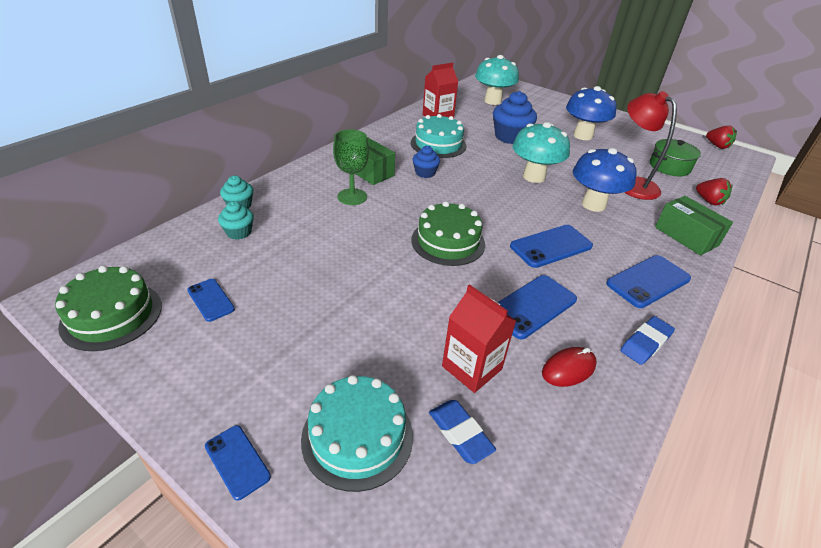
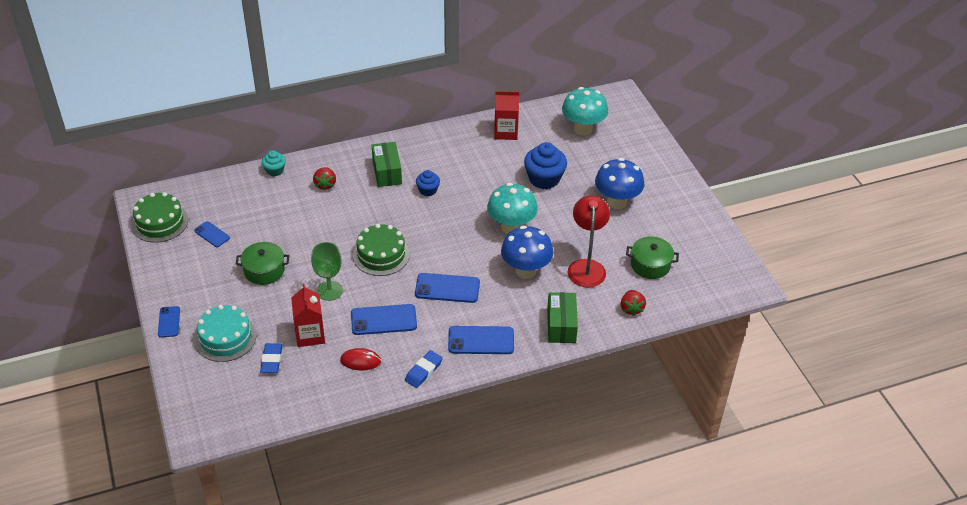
camera: 35 degrees right, 5 degrees up
blue phone [187,279,235,322] -> blue phone turned 45 degrees counterclockwise [194,221,230,247]
turquoise cupcake [218,201,254,240] -> none
green goblet [333,129,369,205] -> green goblet moved to [311,242,343,301]
turquoise cake [411,114,467,158] -> none
blue eraser [620,316,675,365] -> blue eraser turned 45 degrees counterclockwise [405,350,443,388]
red strawberry [706,125,737,149] -> red strawberry moved to [313,167,336,190]
none -> green pot [236,242,290,285]

